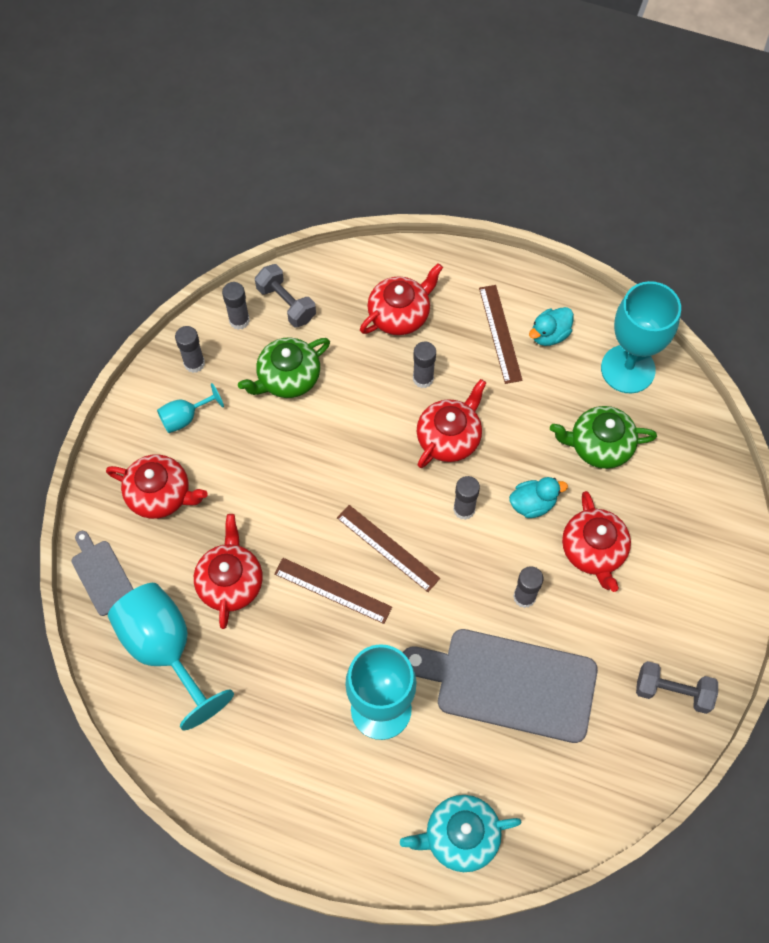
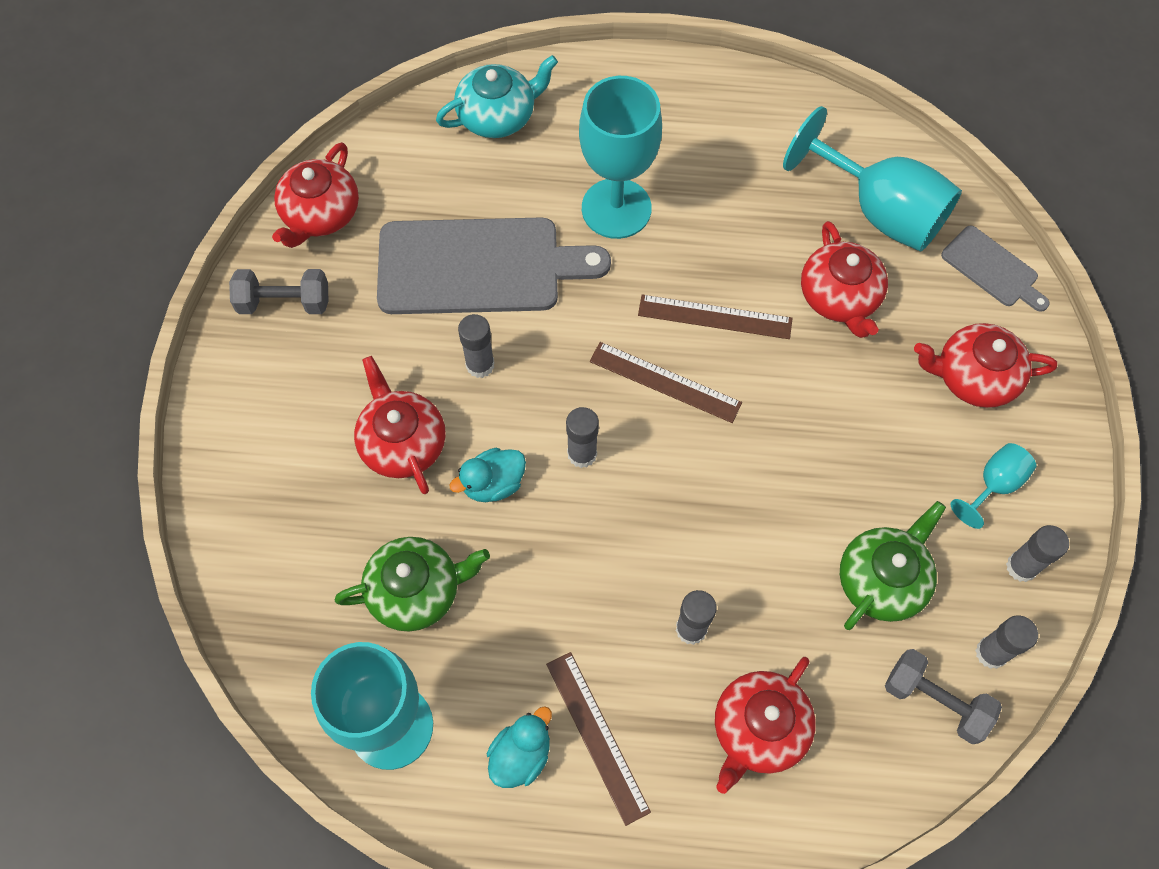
camera: 165 degrees right, 0 degrees up
red teapot [417,379,486,468] -> red teapot moved to [272,142,359,248]

